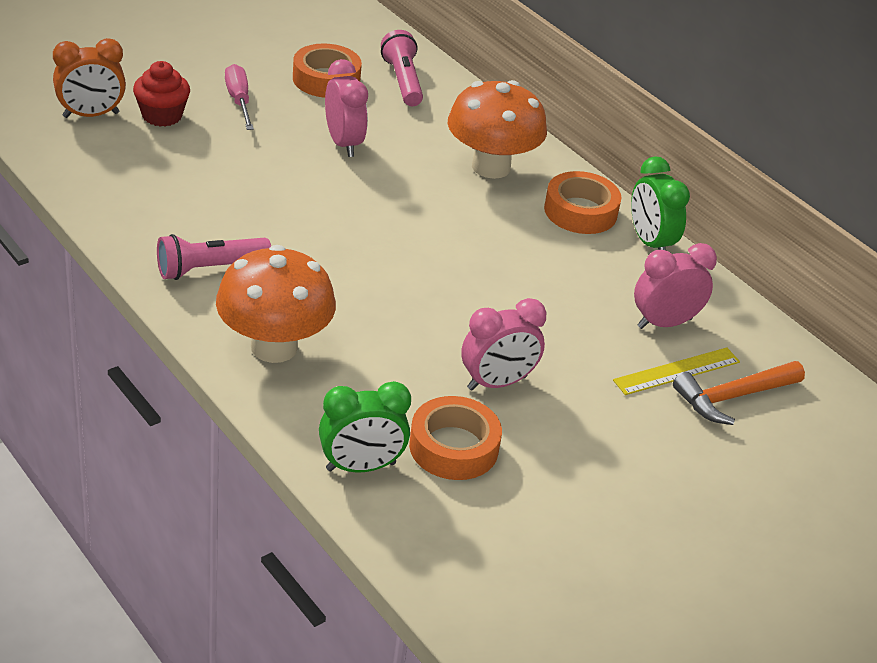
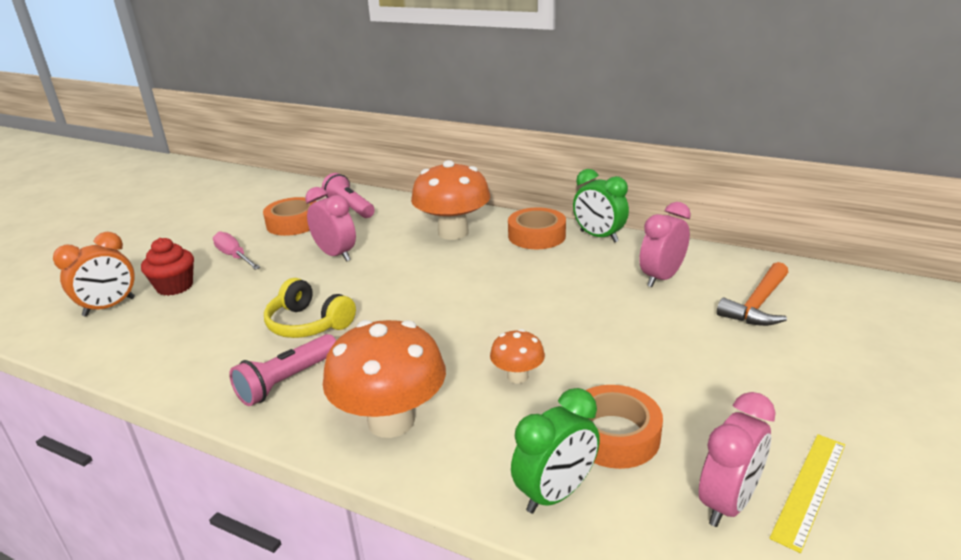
camera: 20 degrees left, 10 degrees down
pink clock [461,298,546,390] -> pink clock moved to [699,392,776,527]
yellow ruler [613,347,740,395] -> yellow ruler moved to [769,434,845,553]
none -> yellow headphones [264,278,356,338]
none -> orange mushroom [490,329,545,383]

